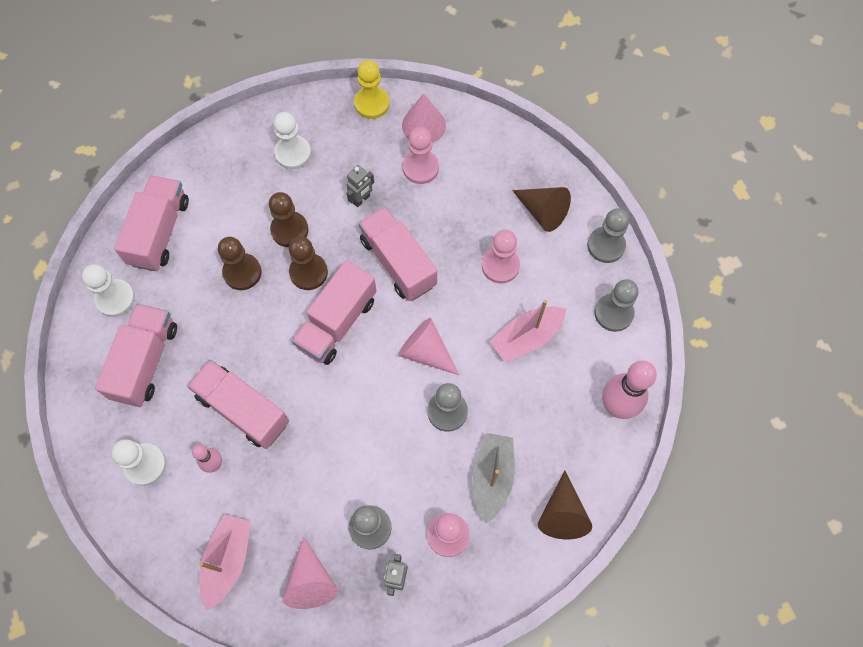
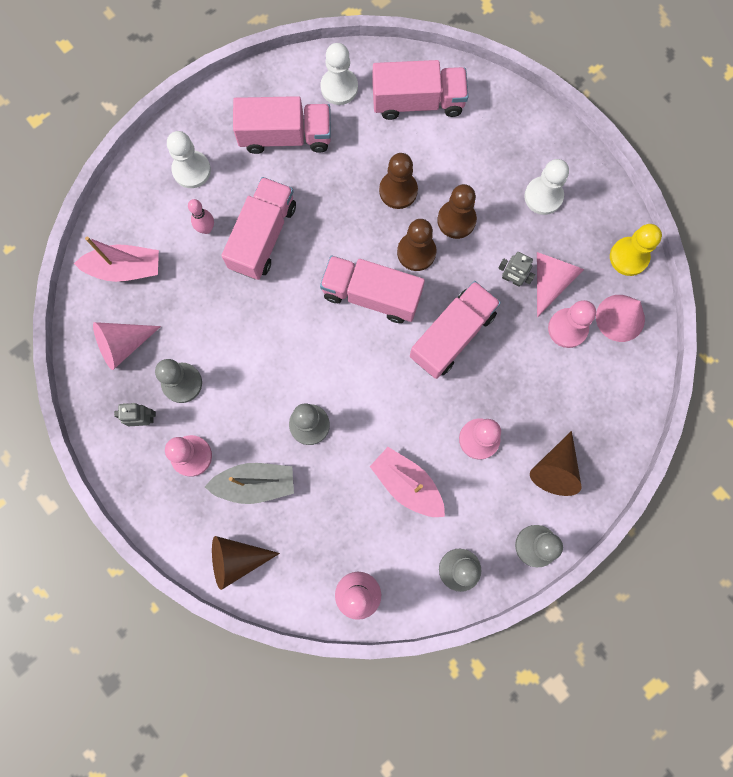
camera: 75 degrees right, 10 degrees up
pink cone [398,318,459,375] -> pink cone moved to [537,252,584,317]

